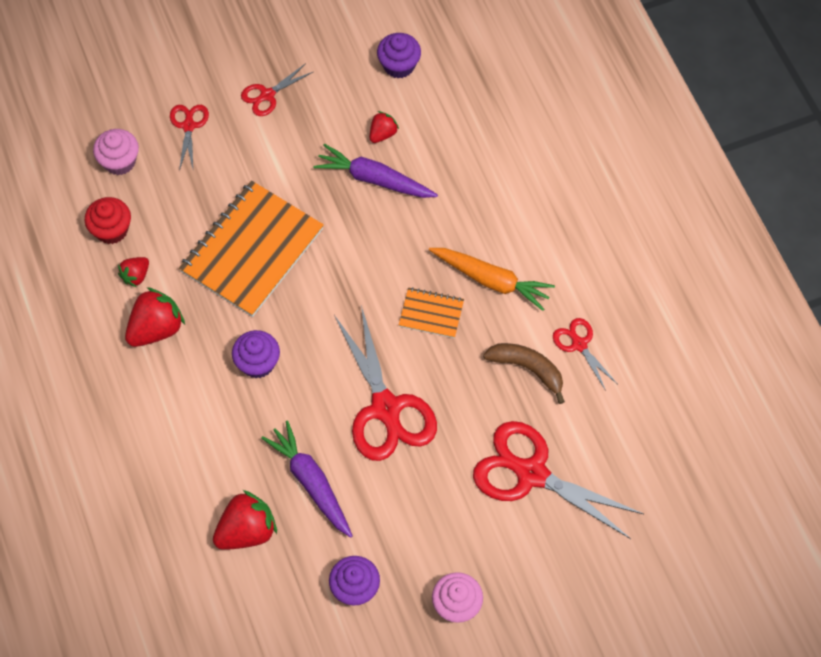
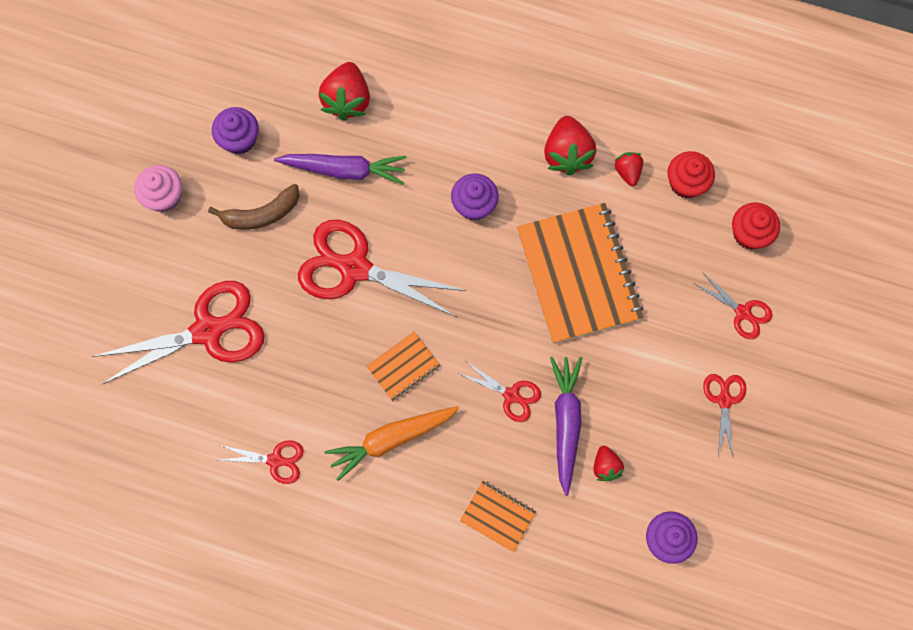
camera: 130 degrees right, 10 degrees up
pink cupcake [93,129,139,175] -> red cupcake [732,203,780,249]
purple carrot [314,144,438,198] -> purple carrot turned 60 degrees counterclockwise [550,357,582,496]
brown banana [483,343,565,404] -> brown banana moved to [208,184,299,230]
none -> red scissors [460,361,541,422]
none -> orange notebook [460,481,536,552]

